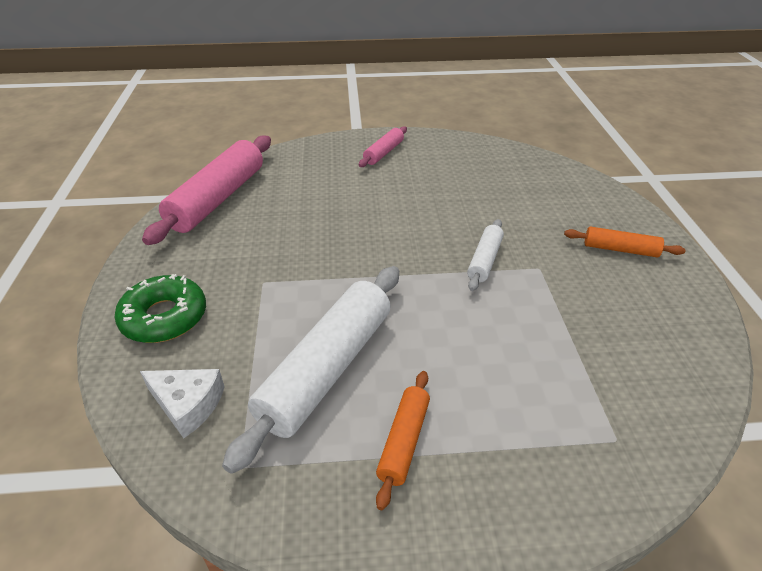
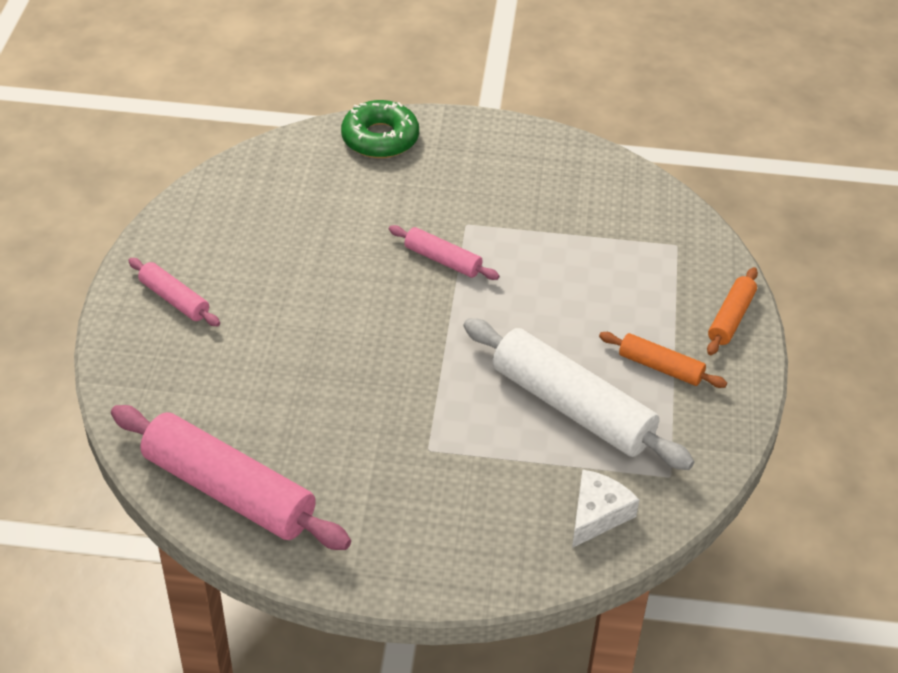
camera: 80 degrees left, 5 degrees up
green donut [115,274,206,343] -> green donut moved to [341,100,419,158]
white rolling pin [467,219,504,291] -> pink rolling pin [389,225,499,280]
orange rolling pin [564,227,686,257] -> orange rolling pin moved to [707,267,758,355]

